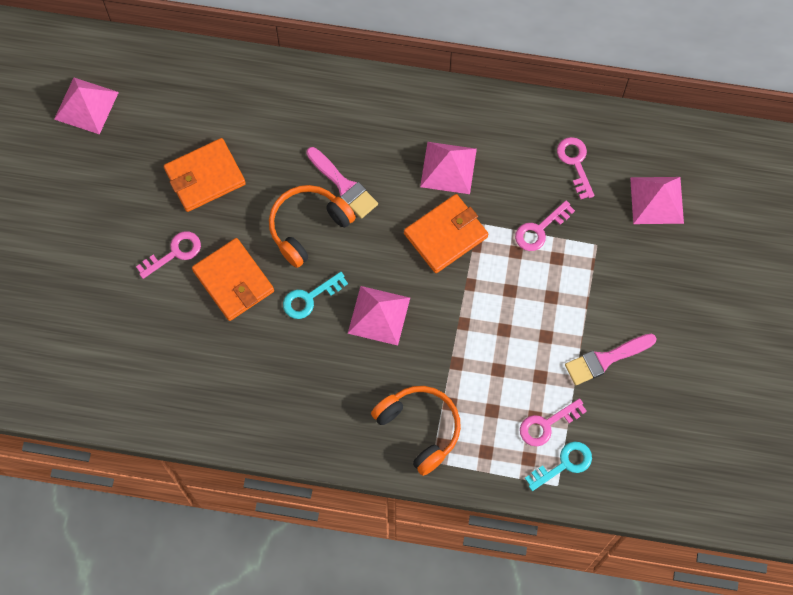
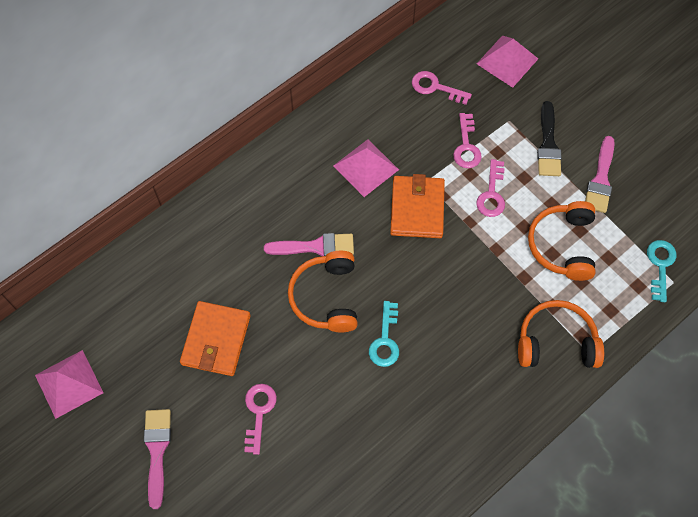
camera: 50 degrees left, 5 degrees down
orange wallet [192,238,274,321] -> none
pink pyramid [348,286,410,346] -> none
pink key [520,399,587,446] -> pink key moved to [476,159,505,217]
none -> pink brush [144,409,171,509]
none -> orange headphones [528,201,596,281]
none -> black brush [537,101,561,176]

